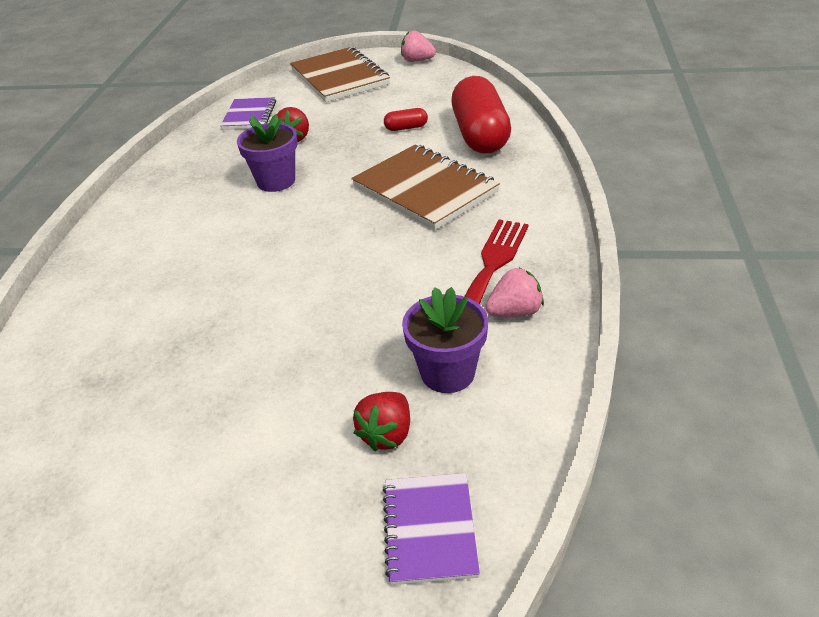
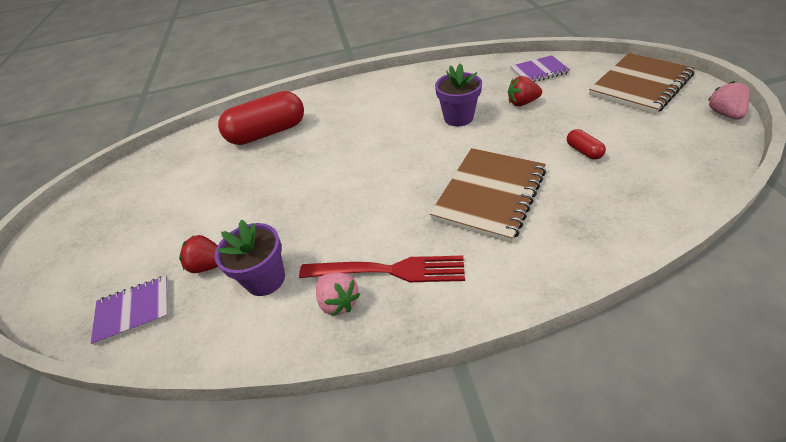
camera: 75 degrees right, 5 degrees up
red capsule [451,76,511,153] -> red capsule moved to [218,91,304,145]

